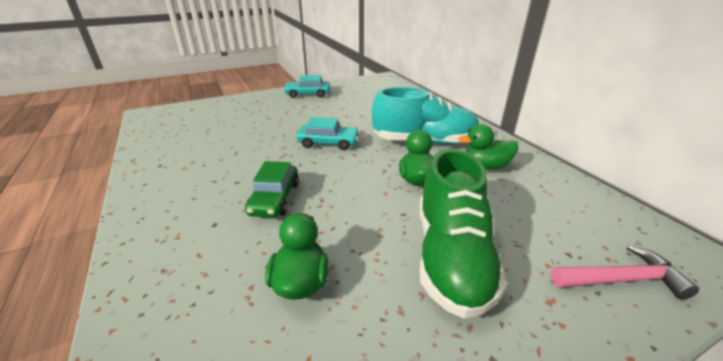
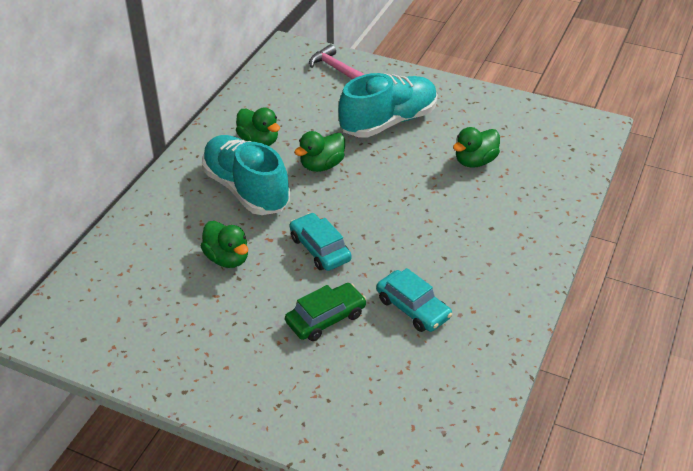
camera: 130 degrees left, 10 degrees up
green car [245,161,299,218] -> green car moved to [285,283,367,341]
turquoise car [283,75,330,98] -> turquoise car moved to [376,268,452,332]
green shoe [419,149,507,319] -> turquoise shoe [339,73,438,138]
none -> green duck [200,221,248,268]

